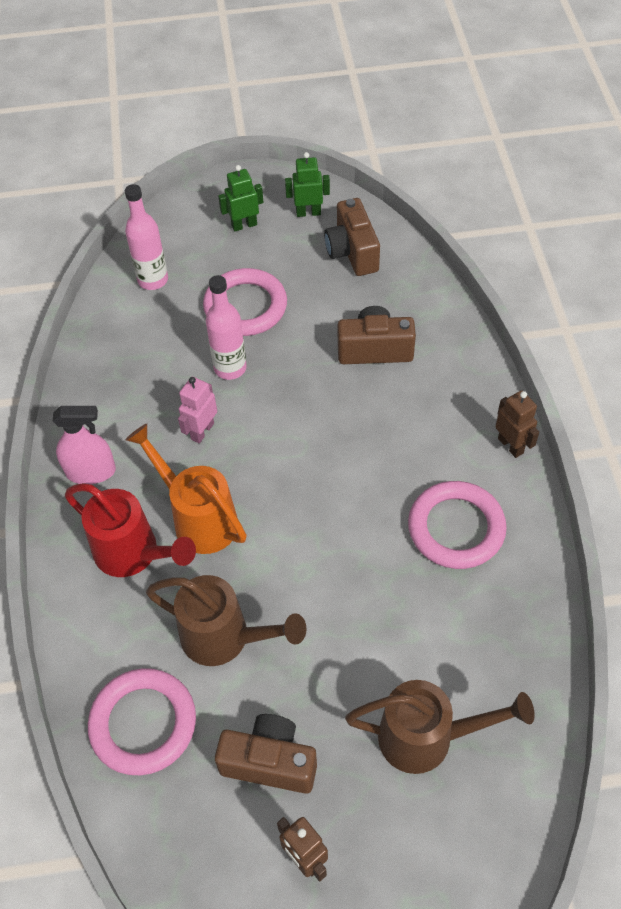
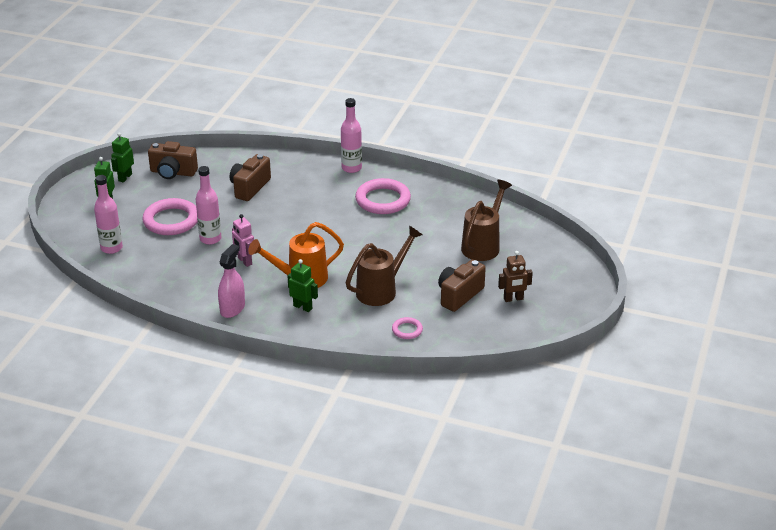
camera: 65 degrees left, 20 degrees down
red watering can [65,483,196,577] -> green robot [288,259,318,312]
pink ring [88,668,196,775] -> pink ring [392,317,423,339], size x0.49
brown robot [495,390,539,458] -> pink bottle [341,98,362,173]

